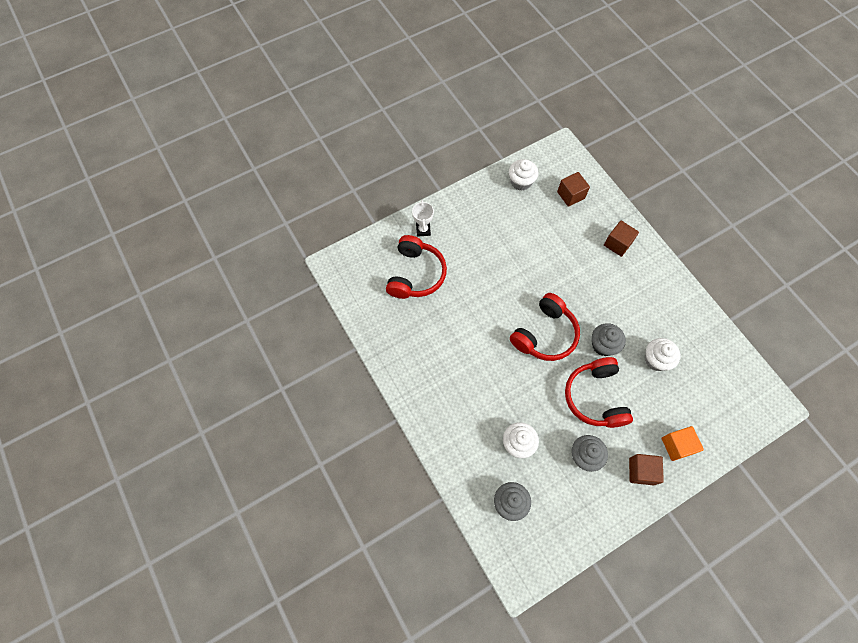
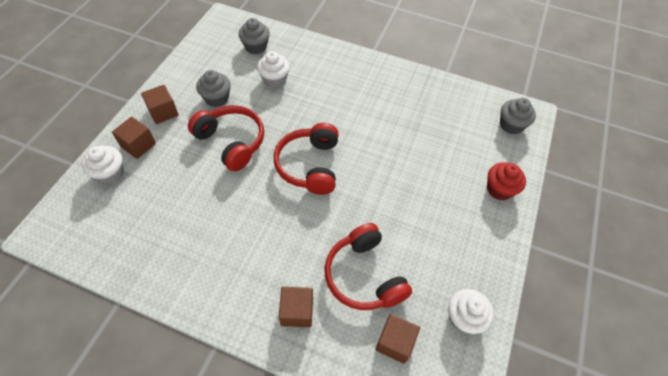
camera: 140 degrees right, 10 degrees down
red headphones [386,235,447,299] -> red headphones moved to [325,223,412,310]
white trophy [412,200,434,237] -> red cupcake [487,162,526,200]
grey cupcake [592,323,626,356] -> grey cupcake moved to [500,98,536,134]
white cupcake [645,338,680,371] -> white cupcake moved to [82,146,124,185]
orange cube [662,426,704,461] -> brown cube [112,117,156,159]

